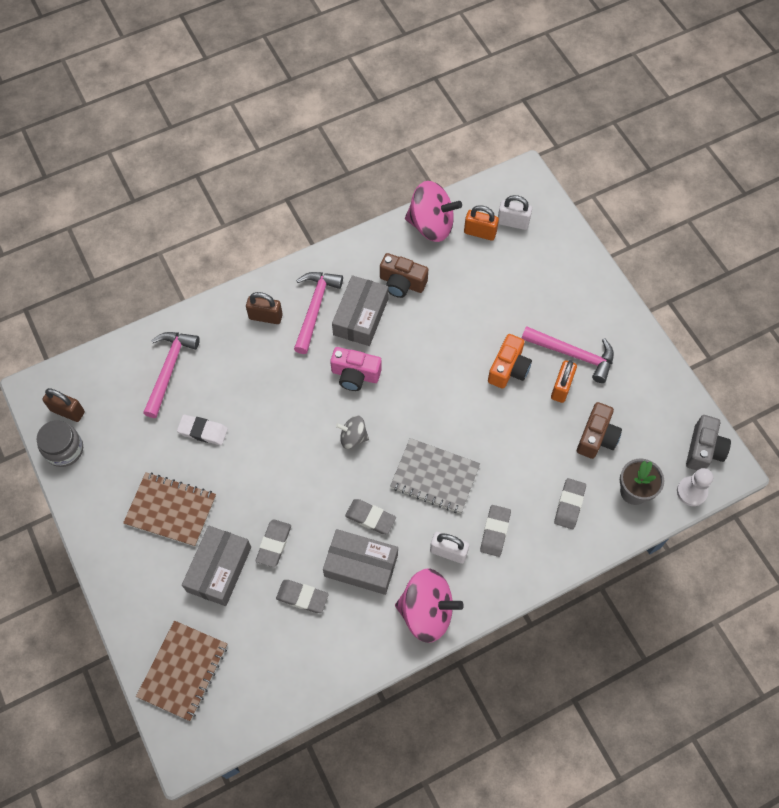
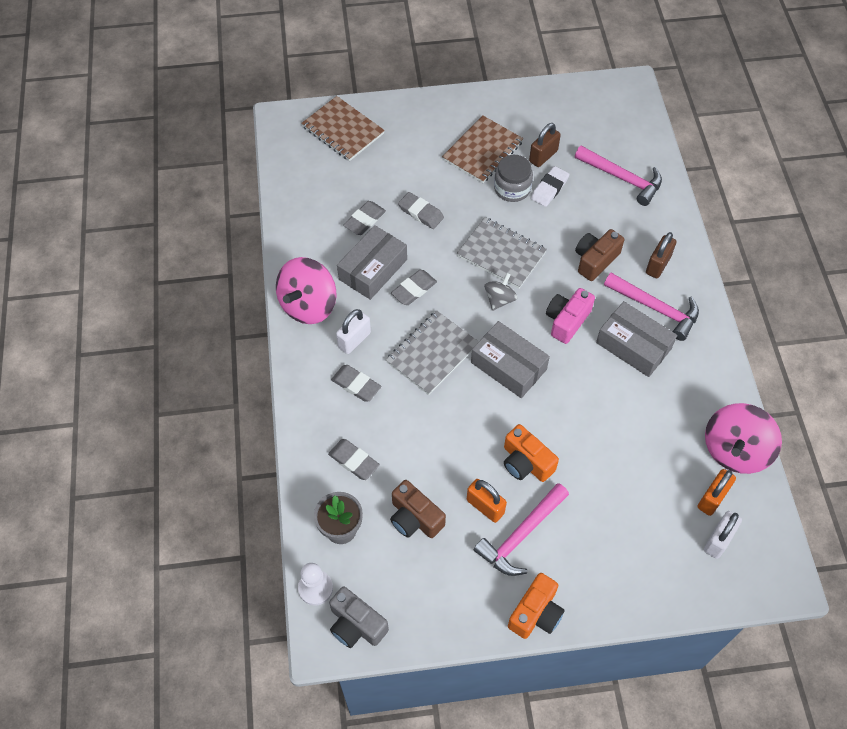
camera: 110 degrees right, 5 degrees down
grey jar [36,420,83,467] -> grey jar moved to [494,155,533,202]
brown padlock [42,388,85,422] -> brown padlock moved to [529,123,561,167]
grey box [182,526,251,606] -> grey box moved to [471,321,550,398]
brown camera [380,253,428,298] -> brown camera moved to [575,229,624,281]
none -> grey notebook [457,217,547,289]
none -> orange camera [508,573,565,639]

